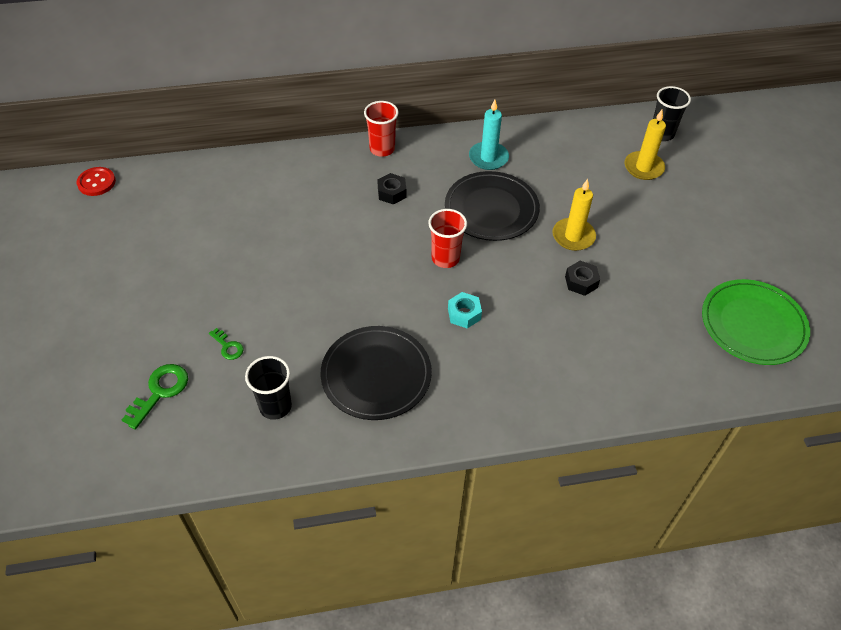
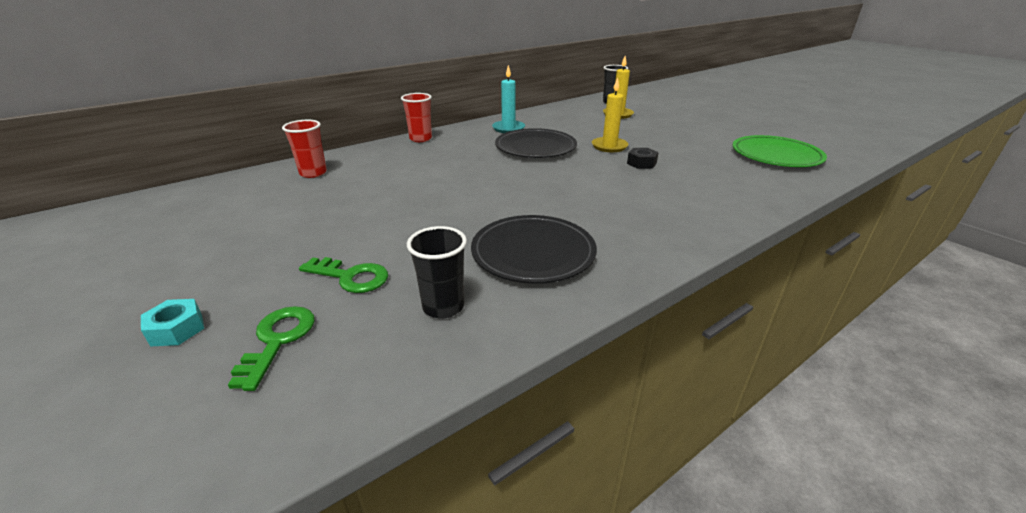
camera: 25 degrees left, 20 degrees down
red button [77,167,116,196] -> none
green key [209,328,243,360] -> green key [299,257,388,293], size x1.71
black nut [377,173,406,205] -> none
red cup [428,209,467,268] -> red cup moved to [282,120,327,178]
turquoise nut [448,292,482,328] -> turquoise nut moved to [141,299,204,347]

